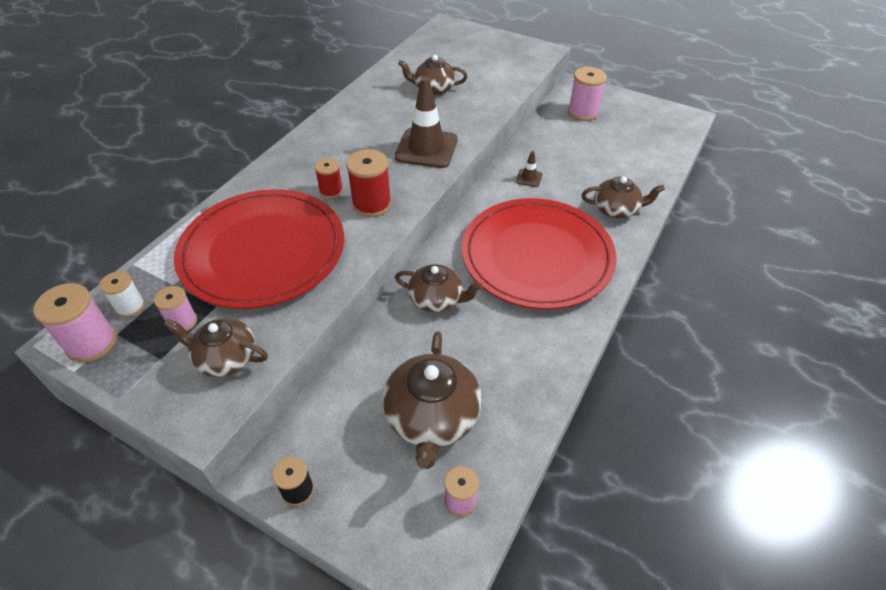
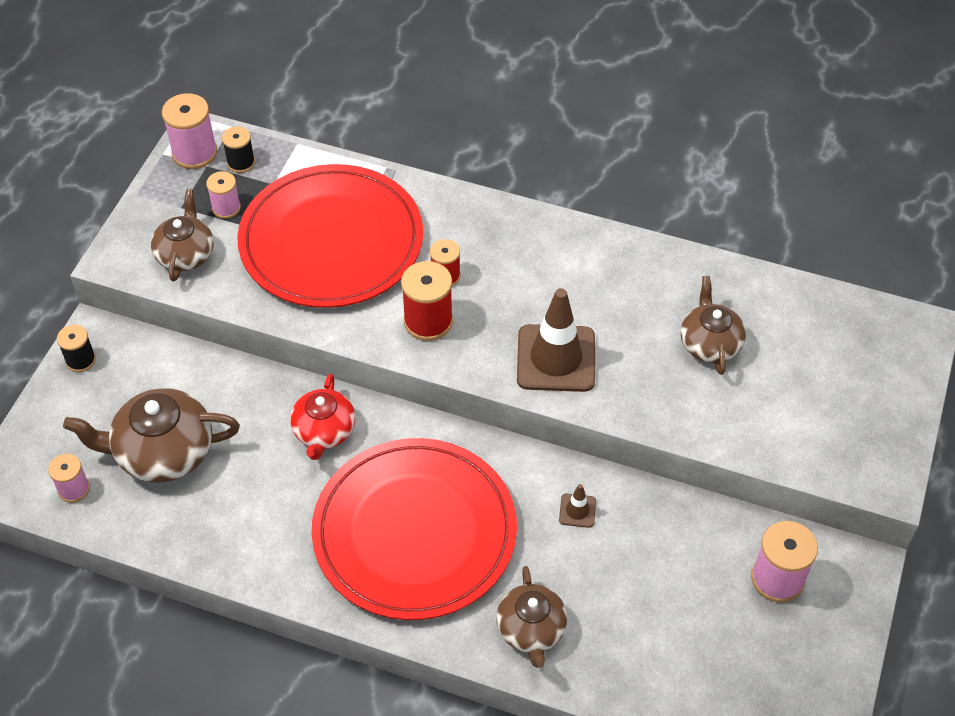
camera: 80 degrees right, 5 degrees up
white spool [100,271,145,318] -> black spool [222,126,255,173]
brown teapot [395,264,482,312] -> red teapot [290,374,356,460]

